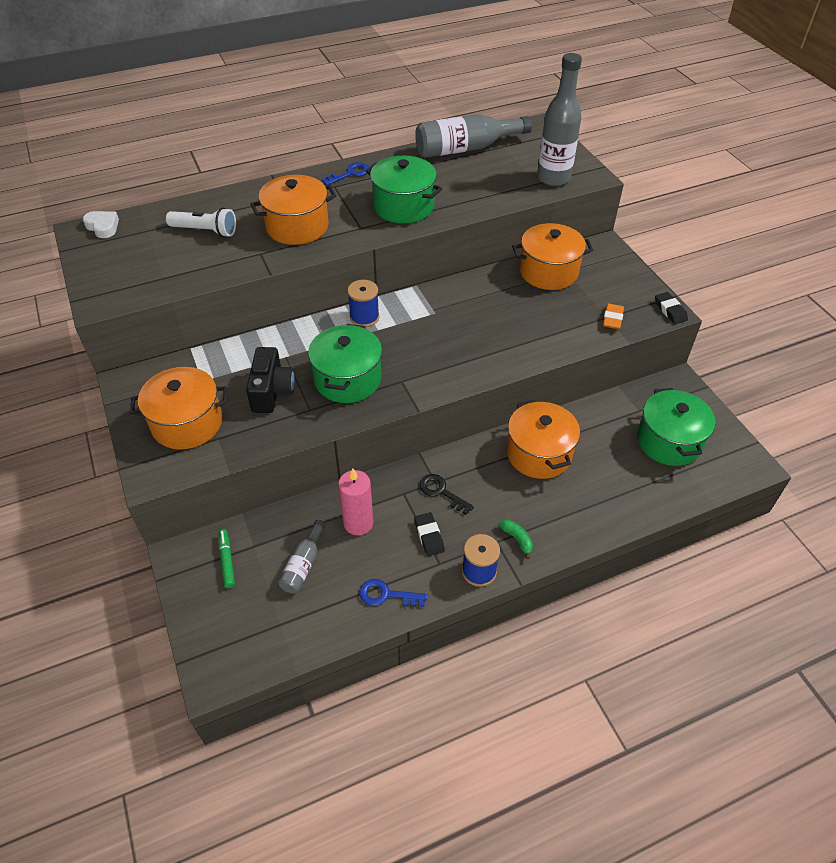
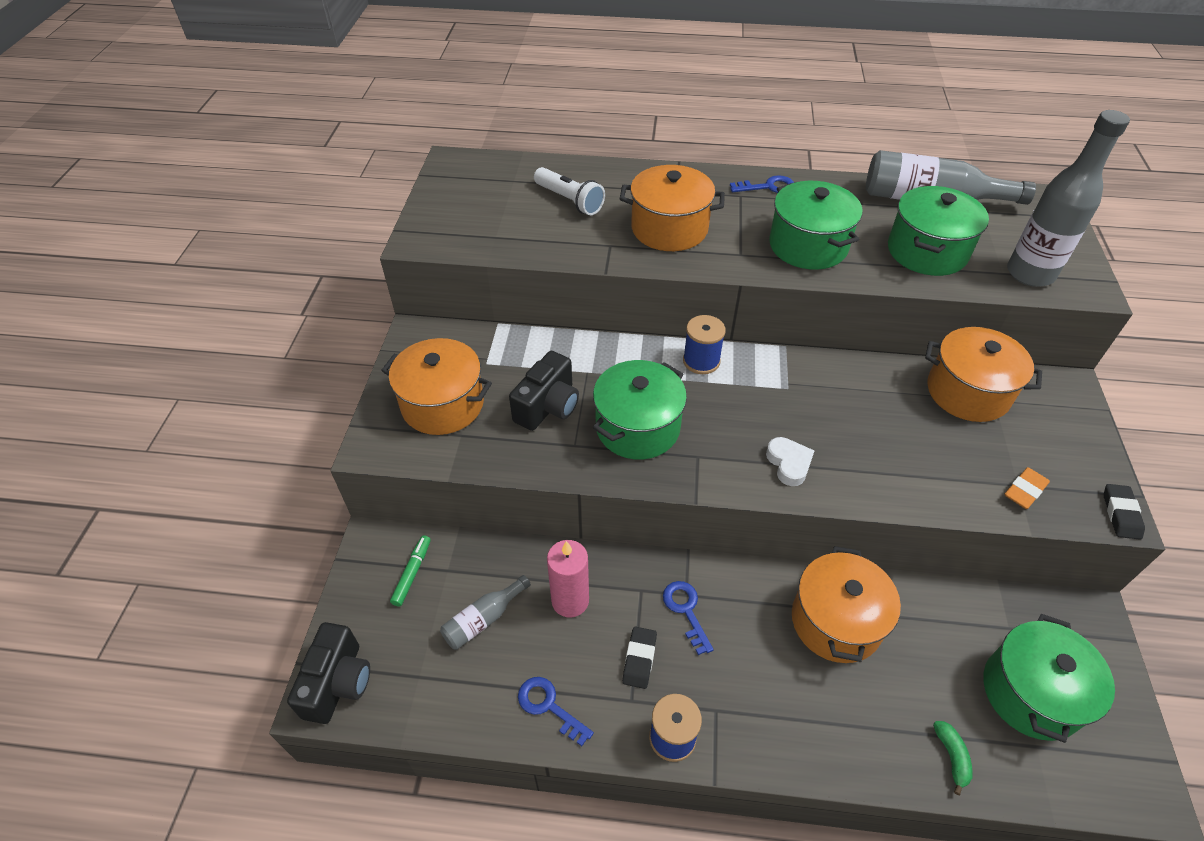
camera: 30 degrees right, 0 degrees up
white heart [83,211,119,238] -> white heart moved to [766,437,814,486]
black key [419,474,474,515] -> blue key [663,581,714,655]
green banana [499,519,533,559] -> green banana moved to [933,721,973,795]
none -> black camera [287,622,370,724]
none -> green pot [888,186,989,276]

